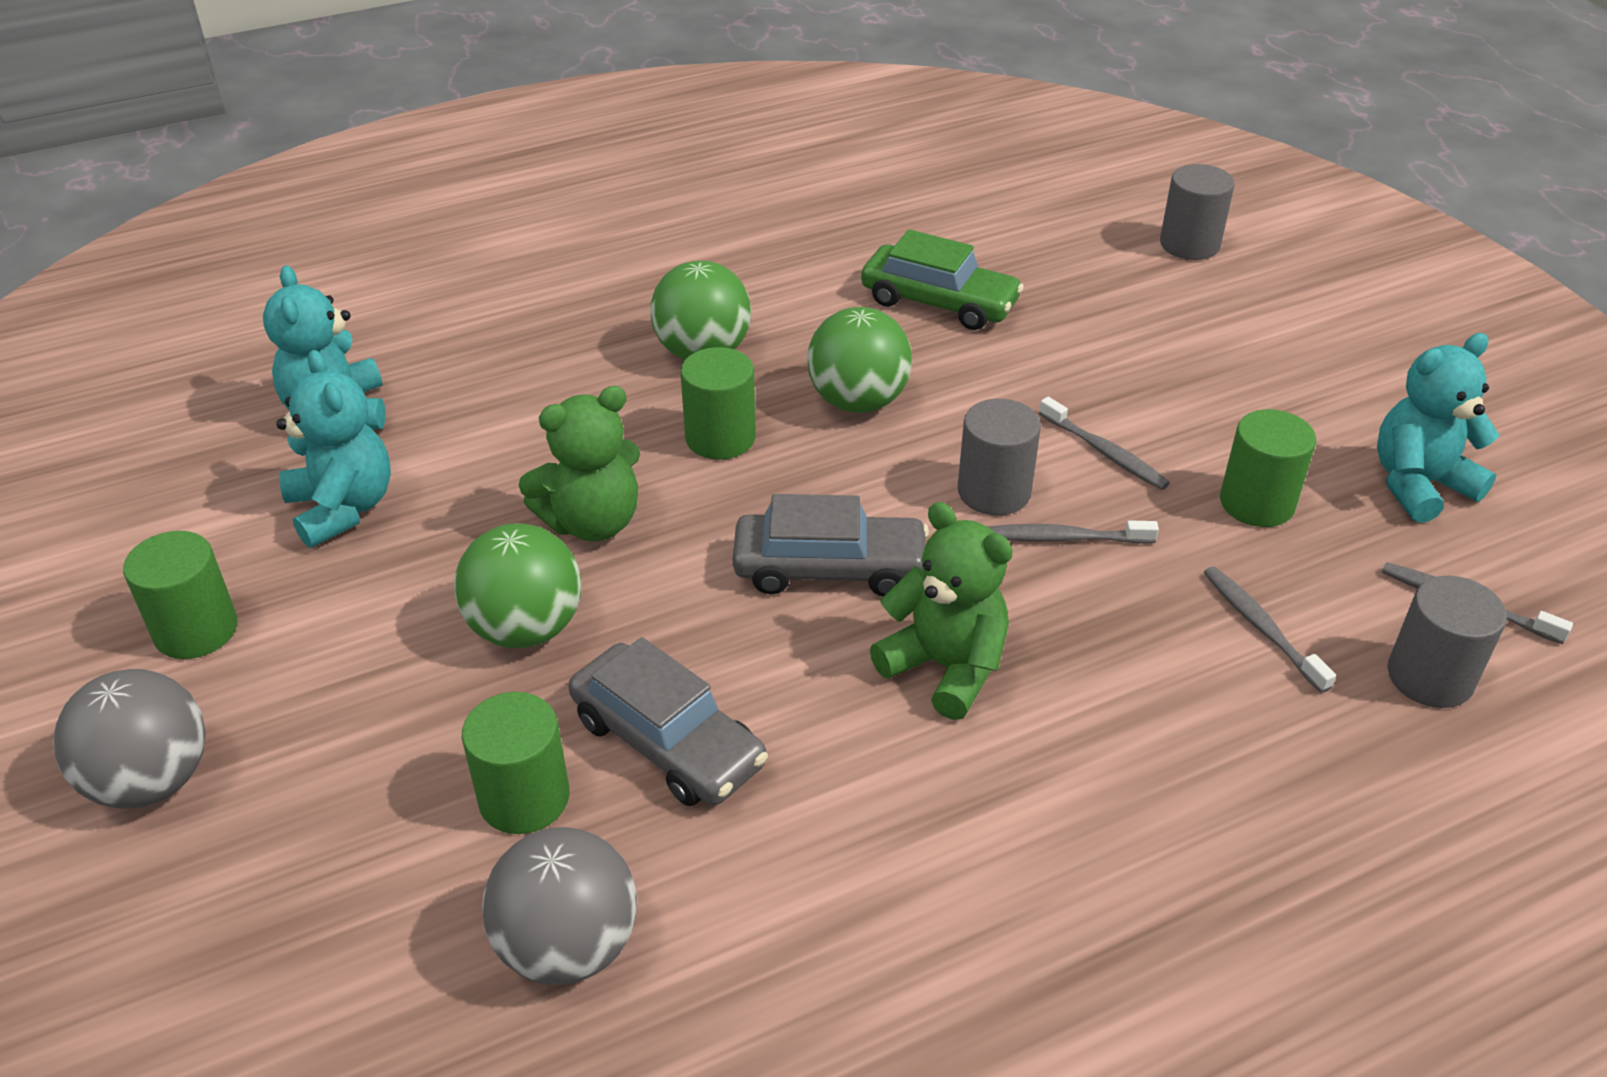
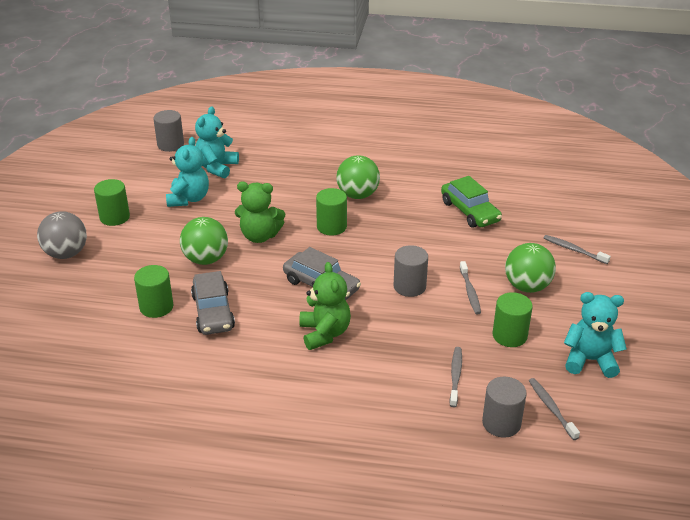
camera: 35 degrees right, 5 degrees down
grey ball [482,827,637,985] -> none
green ball [807,307,912,413] -> green ball moved to [505,243,556,293]
grey toothbrush [987,520,1159,544] -> grey toothbrush moved to [544,235,611,264]
grey cylinder [1160,164,1235,260] -> grey cylinder moved to [153,110,184,152]

